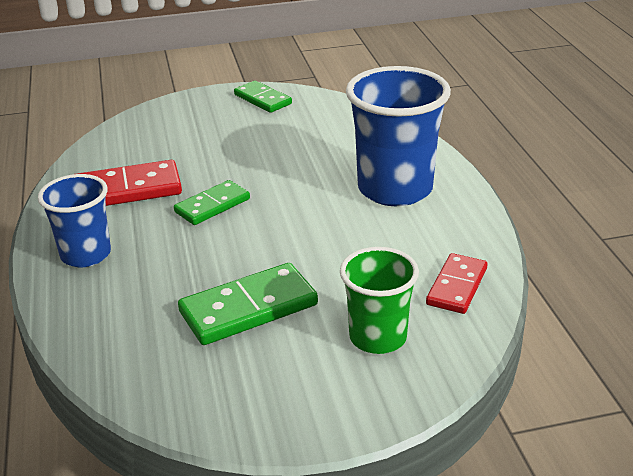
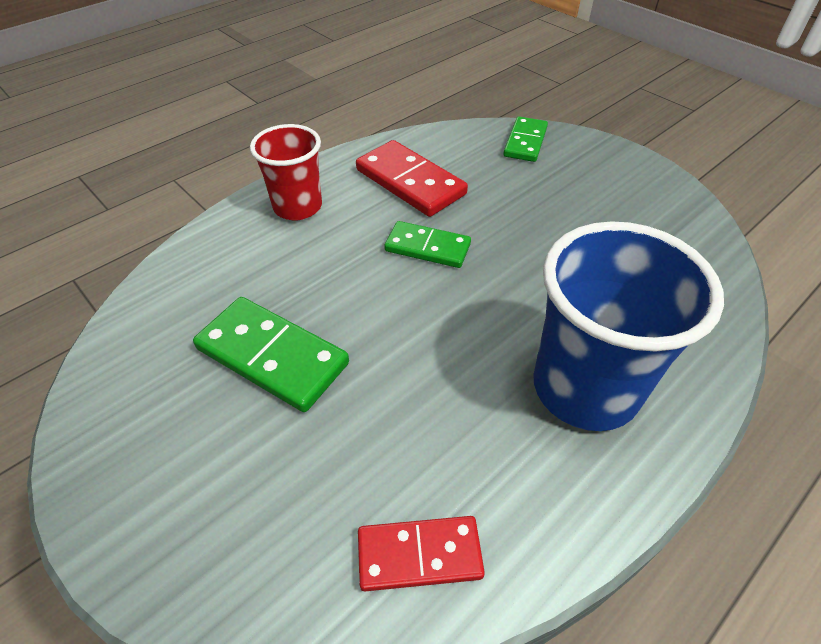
camera: 60 degrees right, 15 degrees up
blue cup [38,174,111,267] -> red cup [250,124,322,220]
green domino [234,81,292,113] -> green domino moved to [503,116,548,162]
green cup [340,247,419,354] -> none

